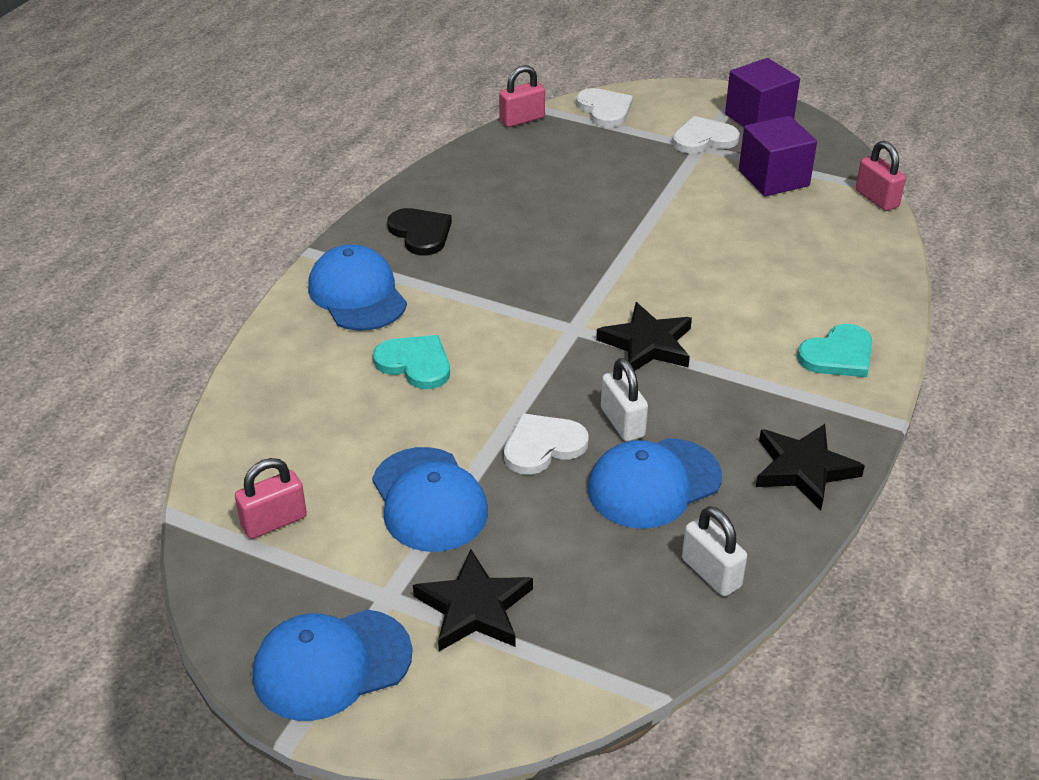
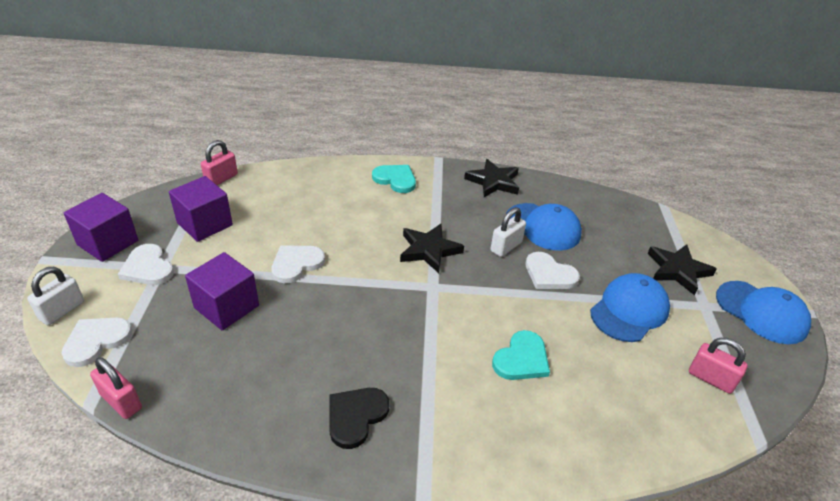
camera: 115 degrees left, 0 degrees up
blue cap [308,244,407,331] -> none
turquoise heart [373,335,450,389] -> turquoise heart turned 150 degrees counterclockwise [492,330,550,380]
white padlock [682,506,747,596] -> white padlock moved to [27,267,84,325]
none -> purple cube [185,252,259,330]
none -> white heart [271,246,325,283]

